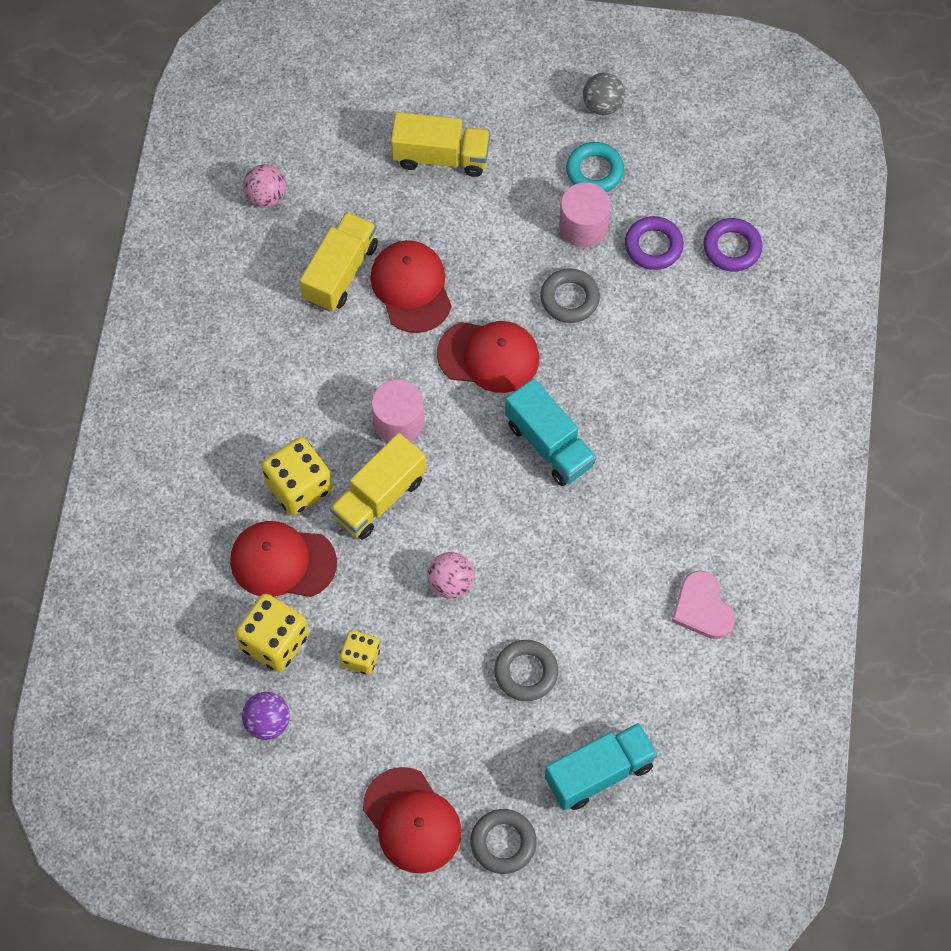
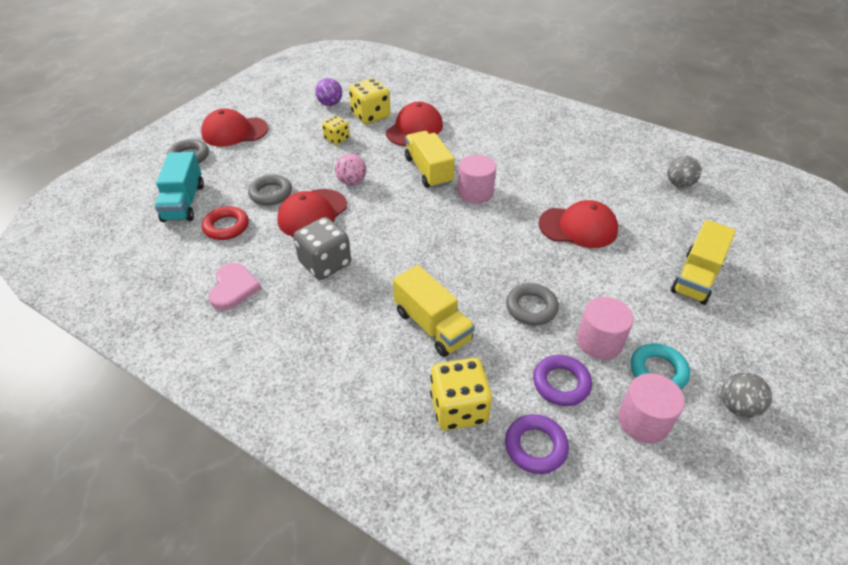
camera: 115 degrees right, 20 degrees down
pink ball [243,165,286,208] -> grey ball [667,156,701,188]
yellow dice [262,437,332,515] -> yellow dice moved to [430,358,492,431]
yellow truck [300,212,378,312] -> yellow truck moved to [393,265,475,357]
red cap [437,321,539,393] -> red cap moved to [277,189,347,237]
turquoise truck [505,378,596,486] -> none
pink heart [671,570,735,639] -> pink heart turned 90 degrees clockwise [209,263,262,310]
none -> red ring [202,206,249,240]
none -> grey dice [293,217,351,280]
none -> pink cylinder [618,373,685,443]

